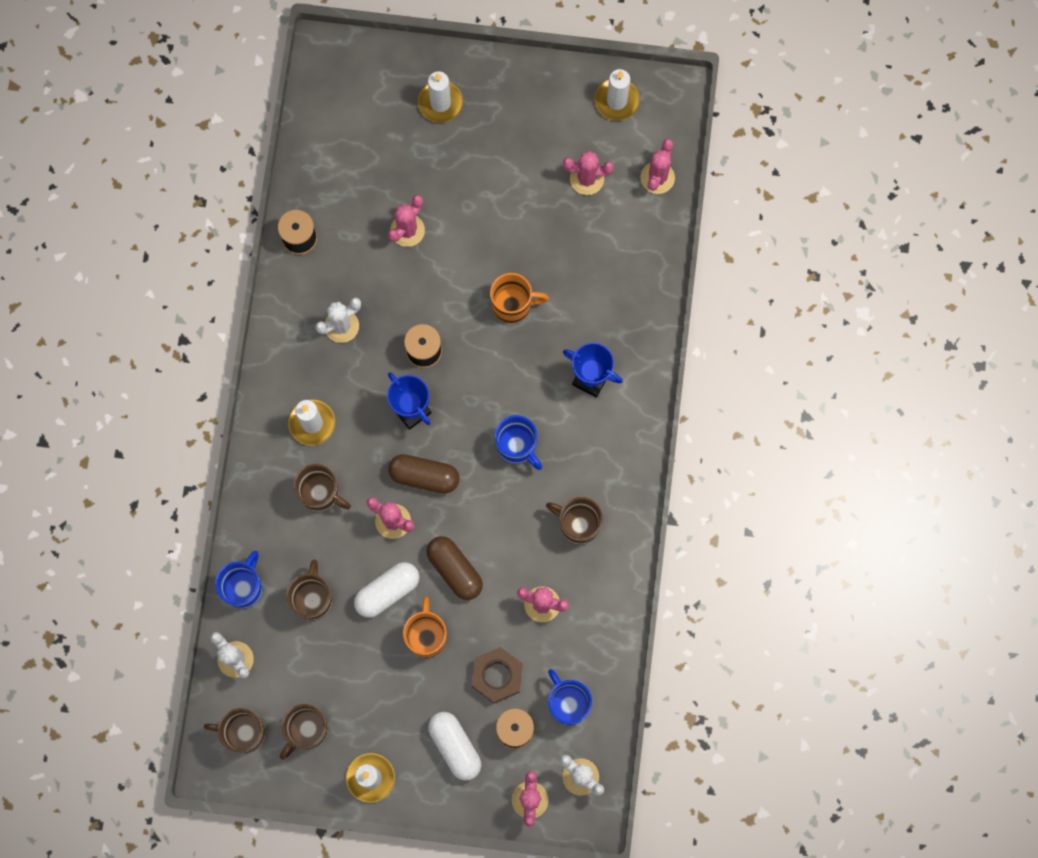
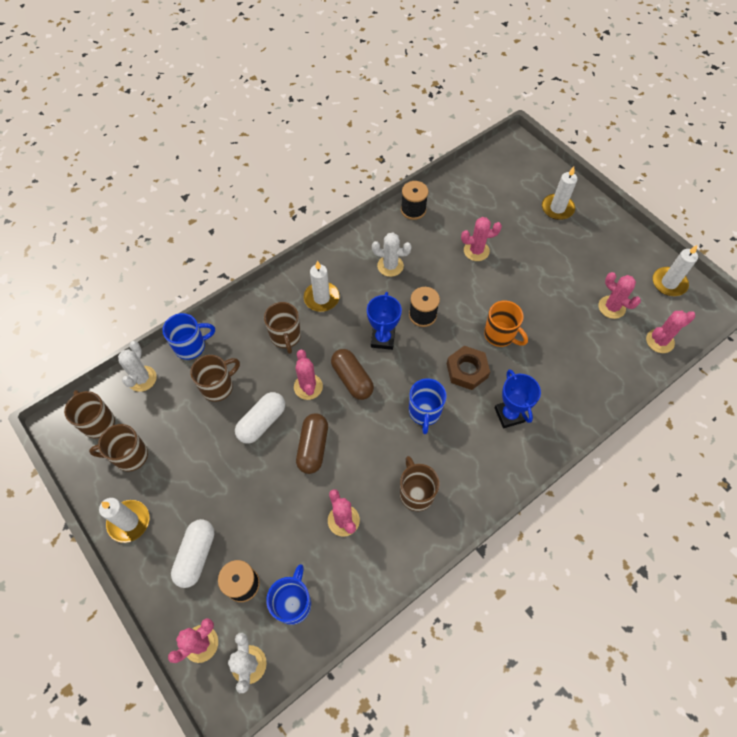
camera: 45 degrees right, 15 degrees down
white capsule [354,562,419,618] -> white capsule turned 60 degrees counterclockwise [235,392,285,444]
orange mug [403,597,447,658] -> none
brown nut [472,647,523,703] -> brown nut moved to [447,346,490,390]

